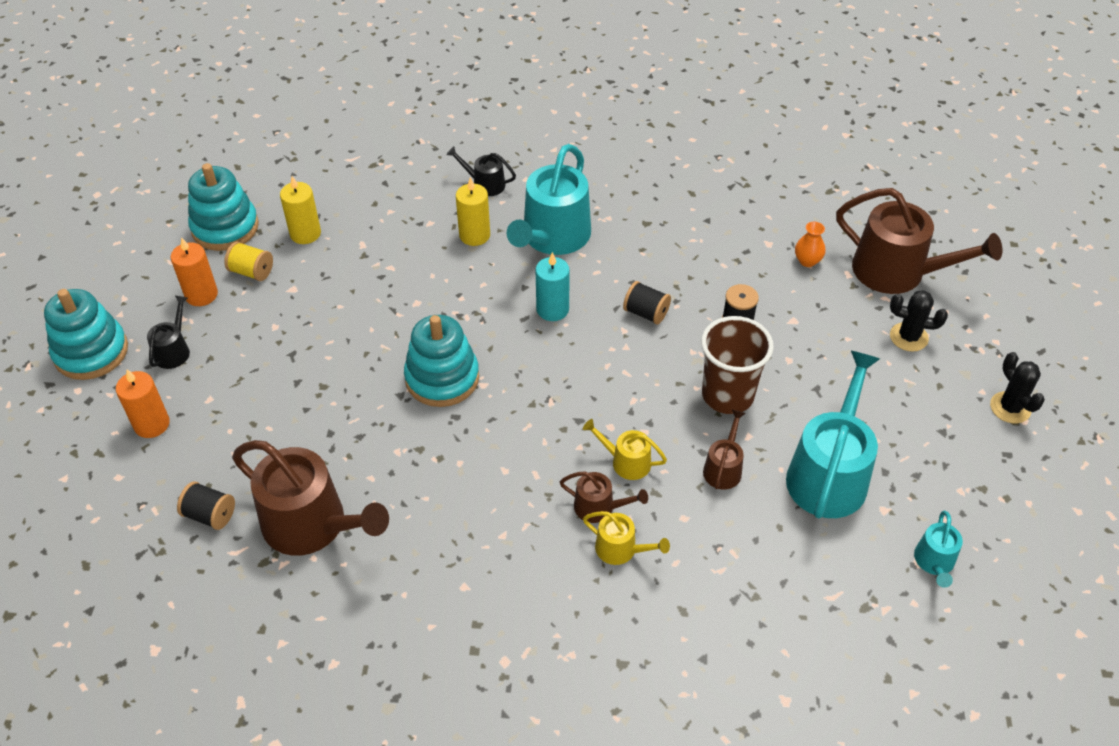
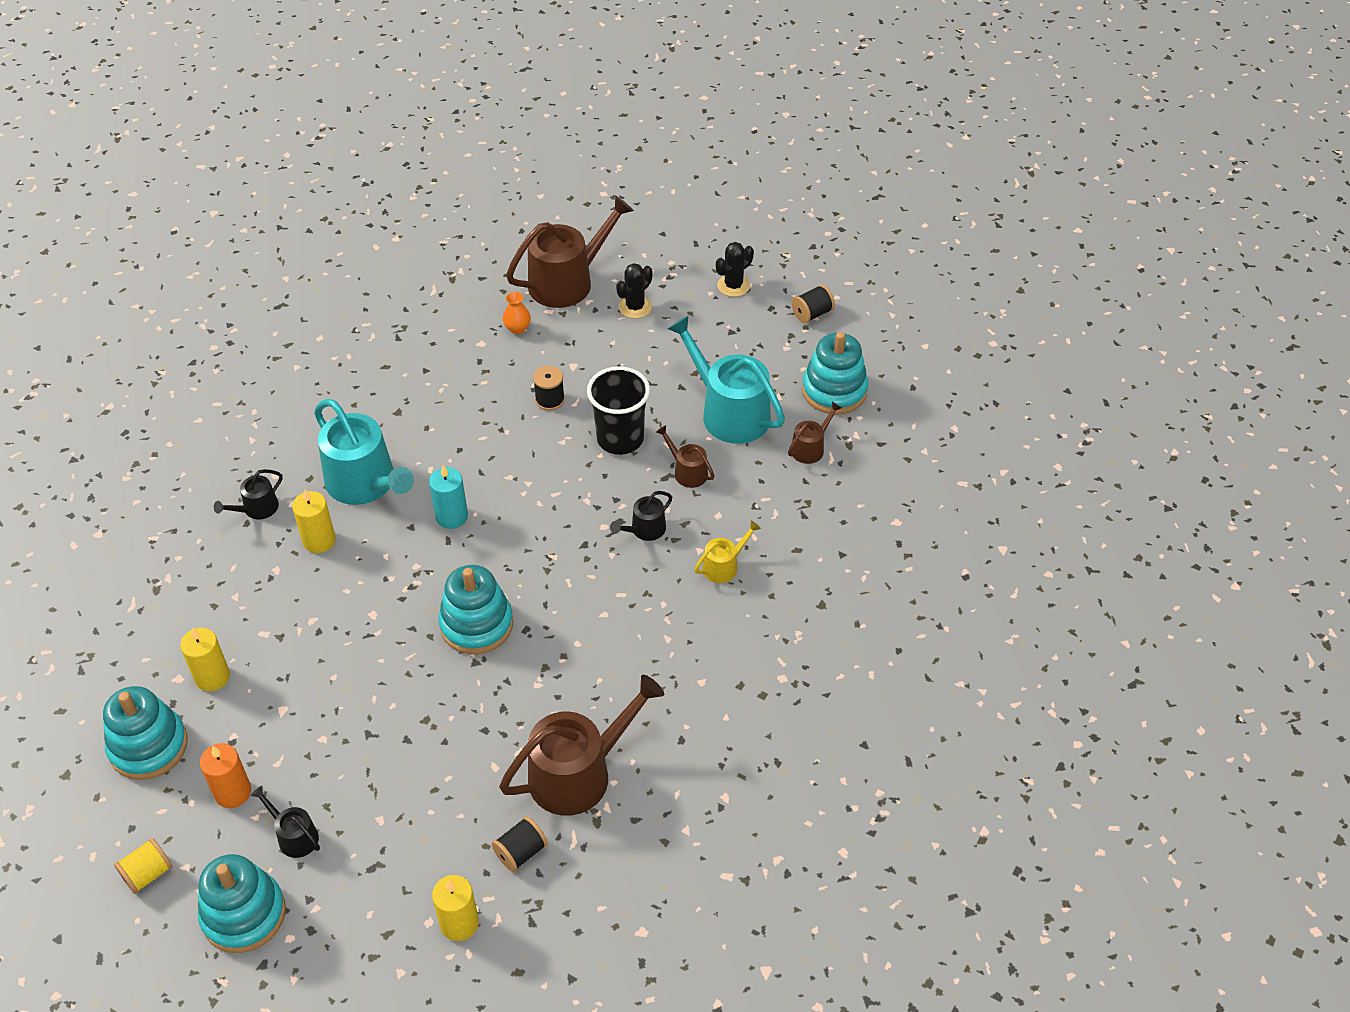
camera: 65 degrees left, 0 degrees up
orange candle [116,369,170,438] -> none
yellow spool [224,242,273,281] -> yellow spool moved to [114,838,173,894]
brown watering can [560,472,648,523] -> brown watering can moved to [788,402,842,464]
yellow watering can [583,419,667,480] -> black watering can [610,491,672,541]
black spool [623,281,671,324] -> black spool moved to [792,285,835,323]
brown cup [701,316,774,414] -> black cup [587,366,650,455]
turquoise watering can [914,511,963,588] -> turquoise stacking toy [802,332,868,415]
black cactus [990,352,1045,423] -> black cactus turned 45 degrees counterclockwise [716,242,754,297]
none -> yellow candle [432,875,479,941]

